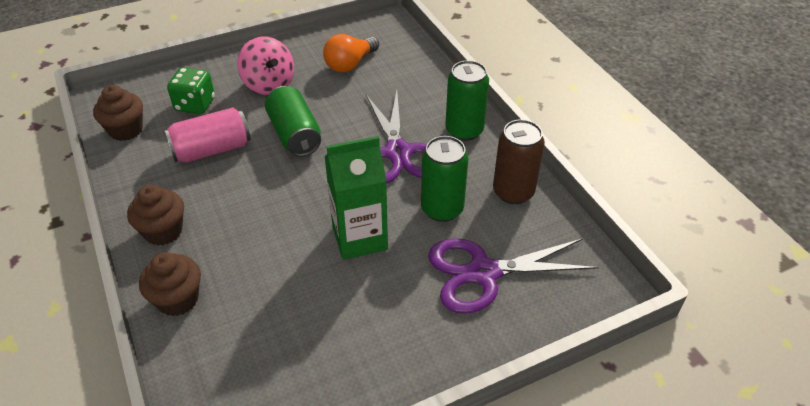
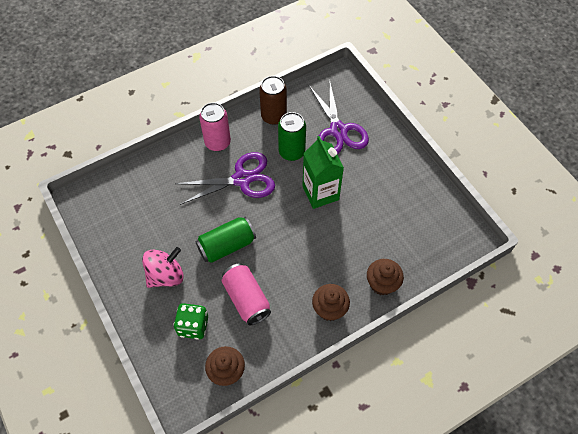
camera: 95 degrees left, 15 degrees up
orange light bulb [323,34,379,73] -> none
green can [445,60,489,141] -> pink can [199,103,231,151]

